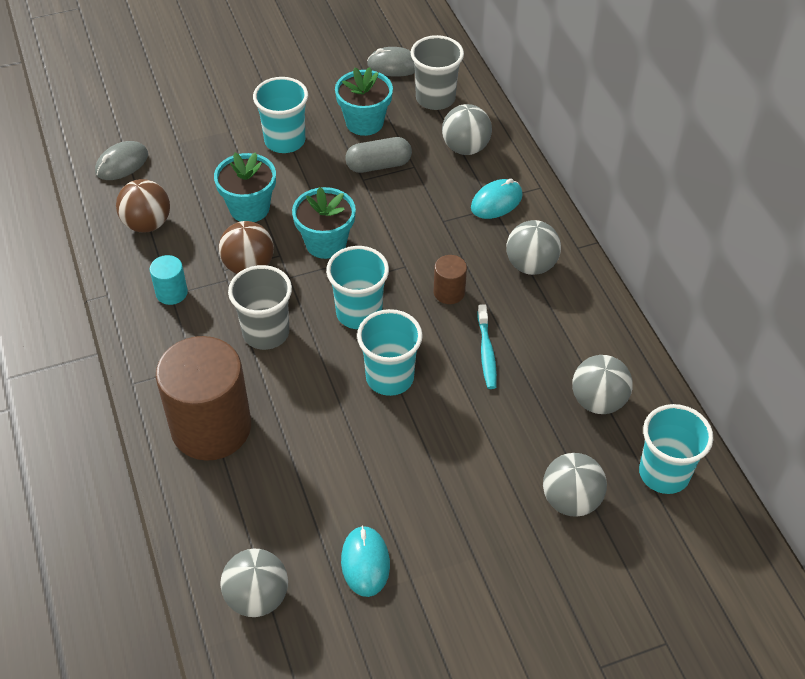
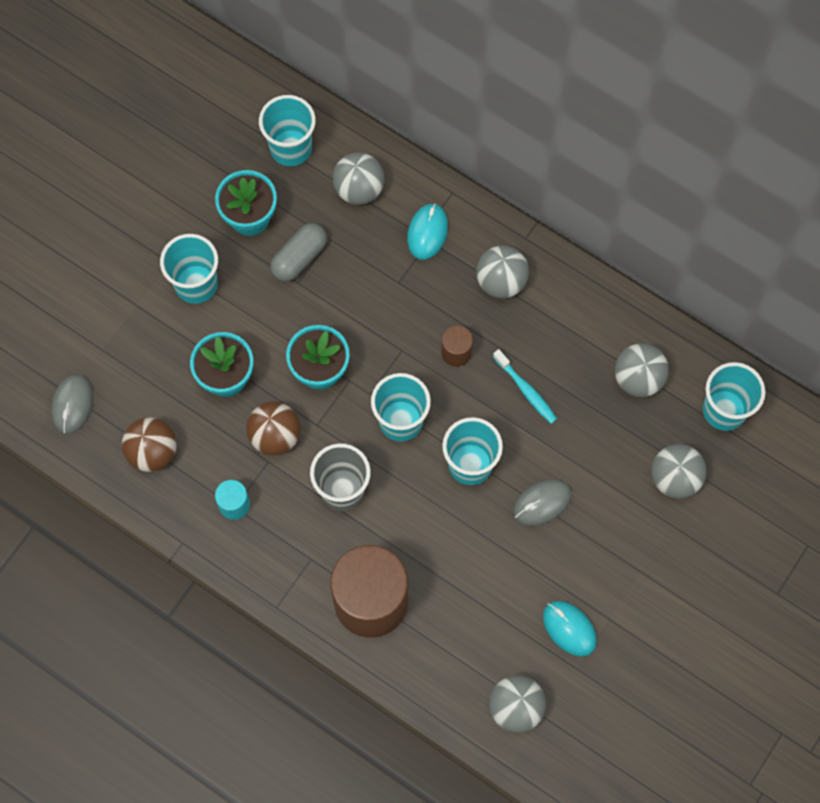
camera: 35 degrees left, 20 degrees up
grey mouse [367,47,415,77] -> grey mouse moved to [513,479,572,526]
grey cup [411,35,464,110] -> turquoise cup [259,95,316,166]

